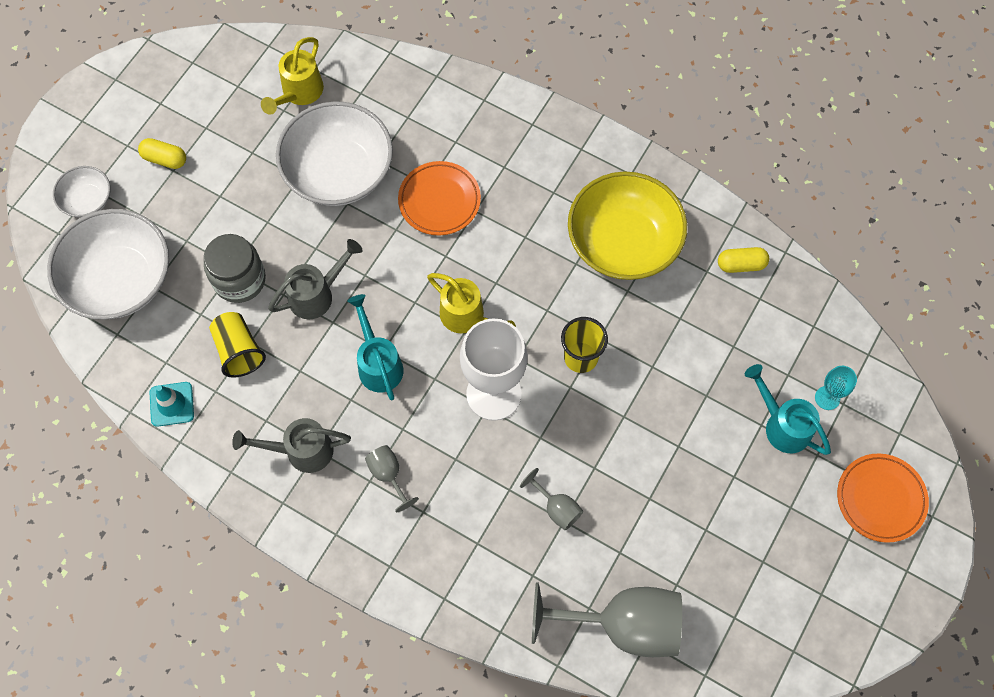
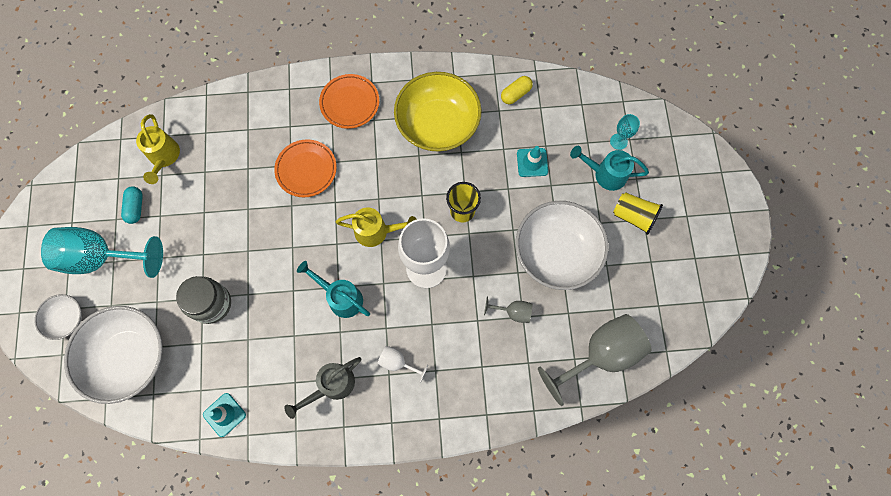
camera: 35 degrees left, 5 degrees up
yellow capsule [138,138,186,169] -> turquoise goblet [41,227,163,278]
yellow cup [209,312,266,378] -> yellow cup moved to [613,192,663,235]
grey watering can [268,239,363,319] -> none
white bowl [276,101,393,206] -> white bowl moved to [516,201,609,290]
grey goblet [365,445,419,512] -> white goblet [377,346,428,383]
orange plate [837,454,929,543] -> orange plate moved to [319,74,379,129]
none -> turquoise capsule [121,186,143,224]
none -> turquoise traffic cone [517,146,548,177]

